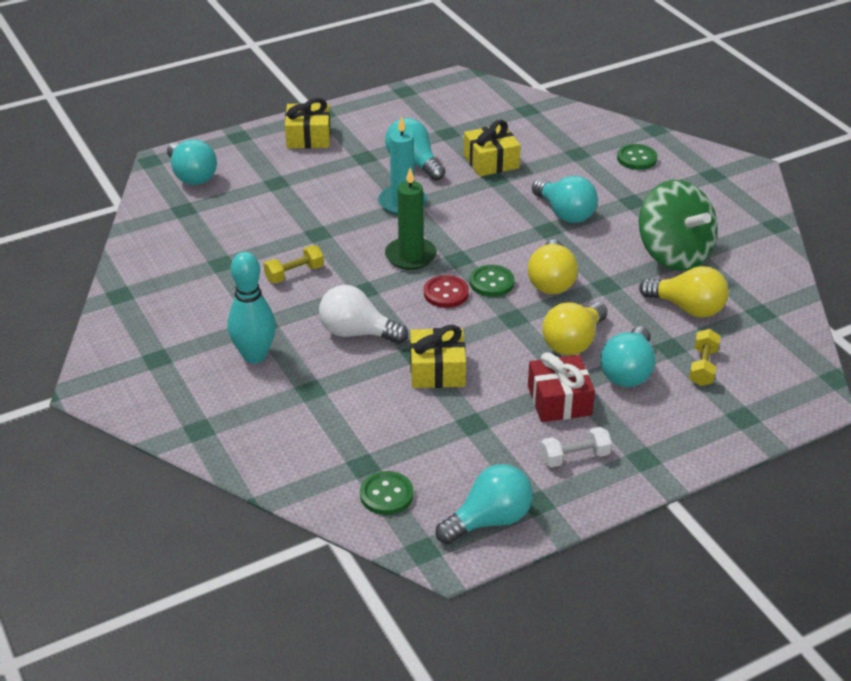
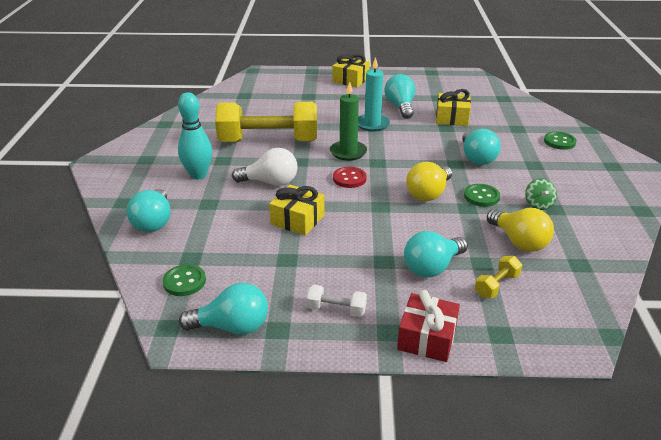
camera: 30 degrees right, 5 degrees down
turquoise light bulb [167,139,217,185] -> turquoise light bulb moved to [127,189,170,232]
yellow dumbbell [264,245,324,283] -> yellow dumbbell [215,102,317,142], size x2.47
white light bulb [319,285,408,344] -> white light bulb turned 135 degrees clockwise [232,148,298,186]
green button [470,265,515,297] -> green button moved to [464,184,500,207]
red gift [528,352,595,422] -> red gift moved to [397,290,460,362]
yellow light bulb [542,302,608,355] -> none
green spinning top [639,180,718,271] -> green spinning top [525,179,557,210], size x0.43

